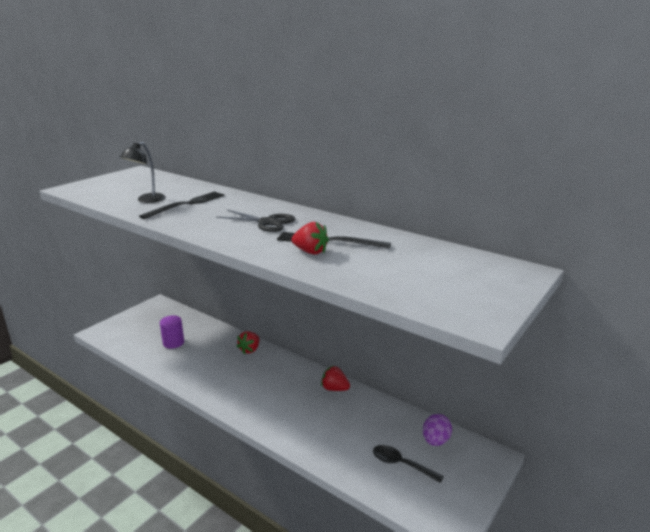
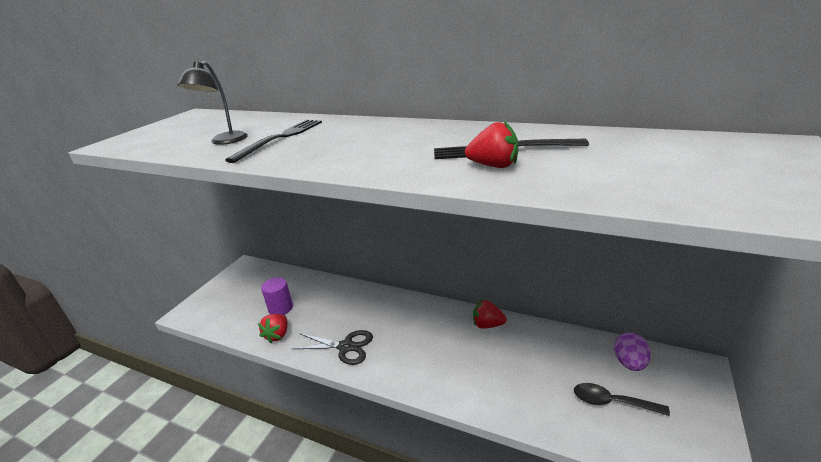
camera: 10 degrees left, 5 degrees up
black scissors [216,210,295,232] -> black scissors moved to [292,330,373,365]
red strawberry [236,331,259,354] -> red strawberry moved to [258,314,287,343]

